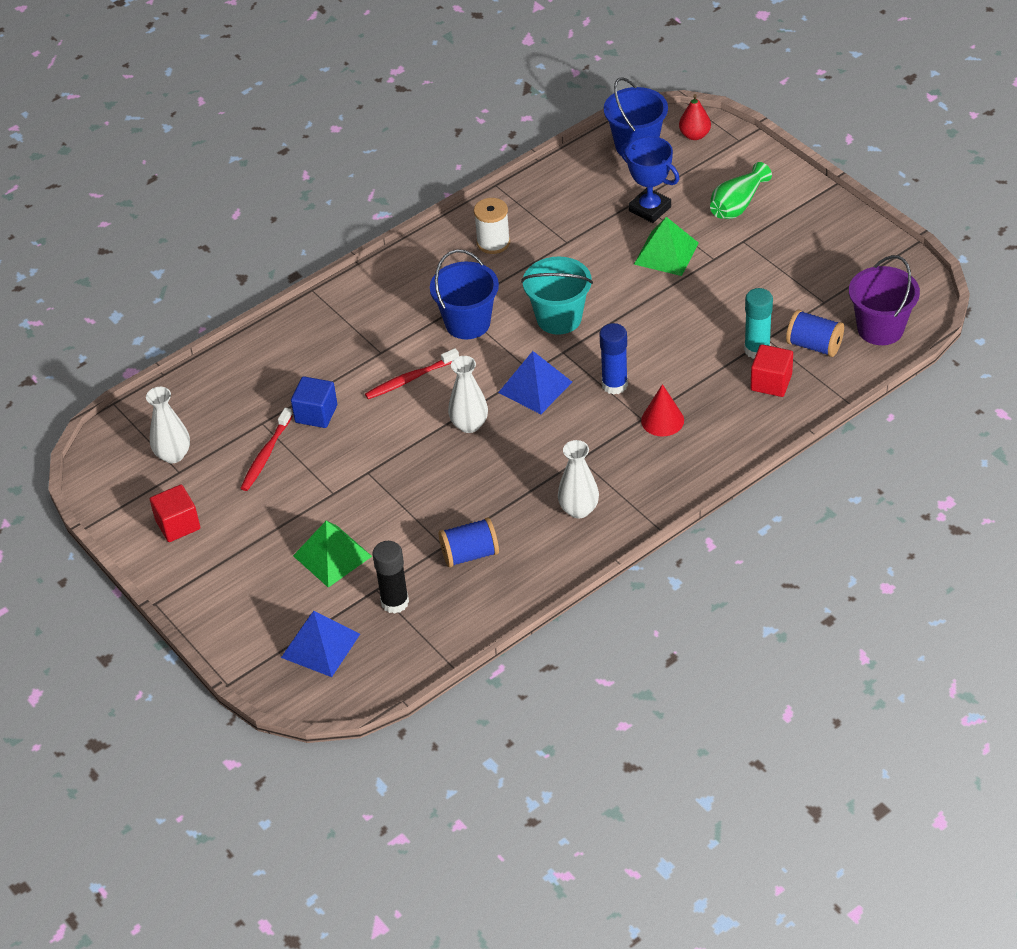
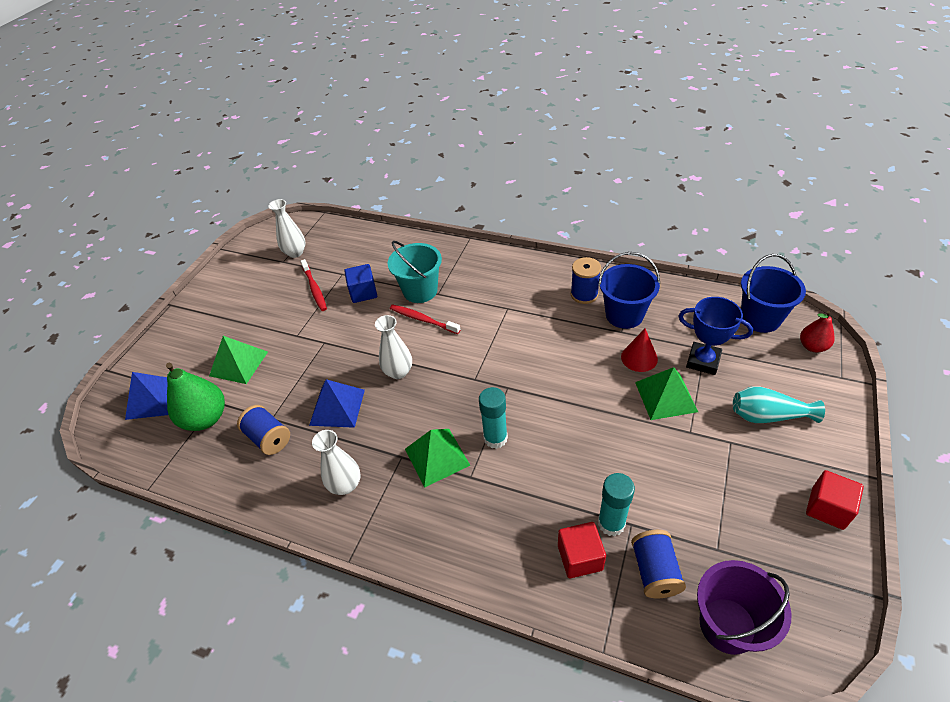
camera: 60 degrees right, 0 degrees up
red cube [150,485,200,542] -> red cube moved to [806,470,864,530]
red toothbrush [241,408,292,491] -> red toothbrush turned 105 degrees counterclockwise [300,259,327,311]
black glue stick [372,541,409,614] -> green pear [166,363,225,431]
blue bucket [430,249,499,339] -> blue bucket moved to [598,252,660,329]
white spool [474,198,510,254] -> blue spool [571,257,601,304]
blue pyramid [498,351,572,414] -> blue pyramid moved to [309,379,365,428]
turquoise bucket [521,257,593,335] -> turquoise bucket moved to [388,241,442,303]
blue glue stick [599,323,628,395] -> turquoise glue stick [479,387,508,449]
blue trophy [620,136,679,223] -> blue trophy turned 75 degrees counterclockwise [679,297,753,375]
red cone [641,384,684,437] -> red cone moved to [621,328,658,372]
green vase [710,162,772,219] -> turquoise vase [733,386,825,423]
none -> green pyramid [405,429,471,488]

